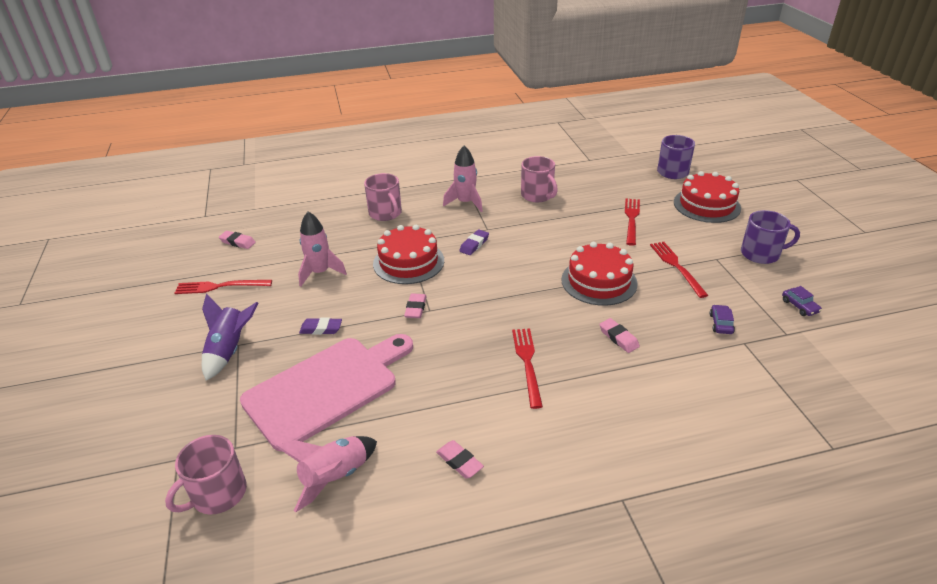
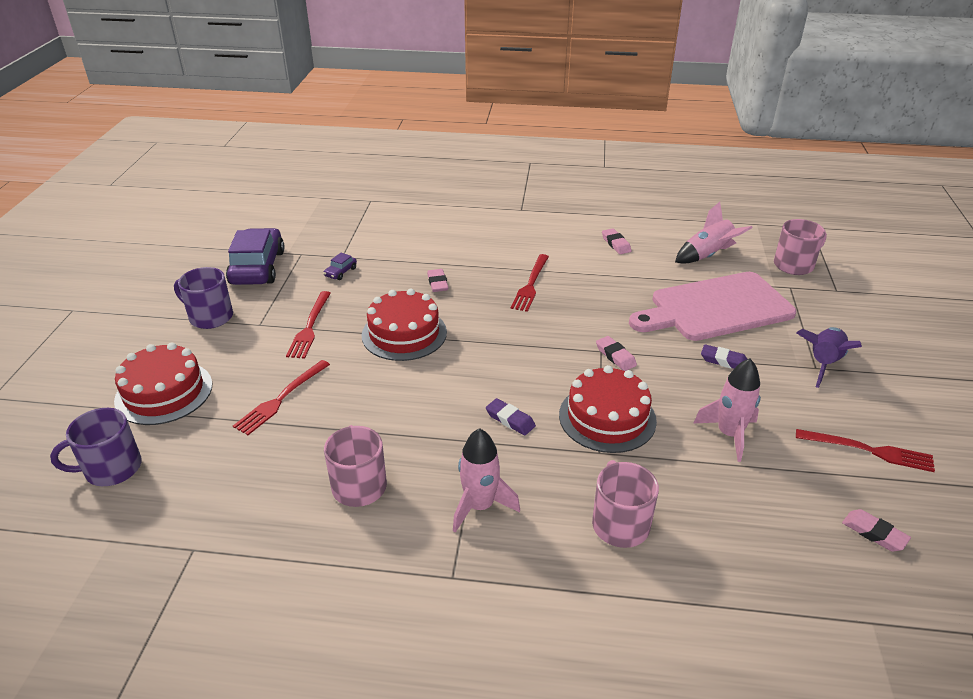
camera: 160 degrees left, 0 degrees up
pink eraser [404,293,427,318] -> pink eraser turned 60 degrees counterclockwise [596,336,637,371]
purple eraser [459,229,489,255] -> purple eraser turned 75 degrees clockwise [486,398,536,435]
purple car [782,286,822,316] -> purple car [226,228,284,285], size x2.42

